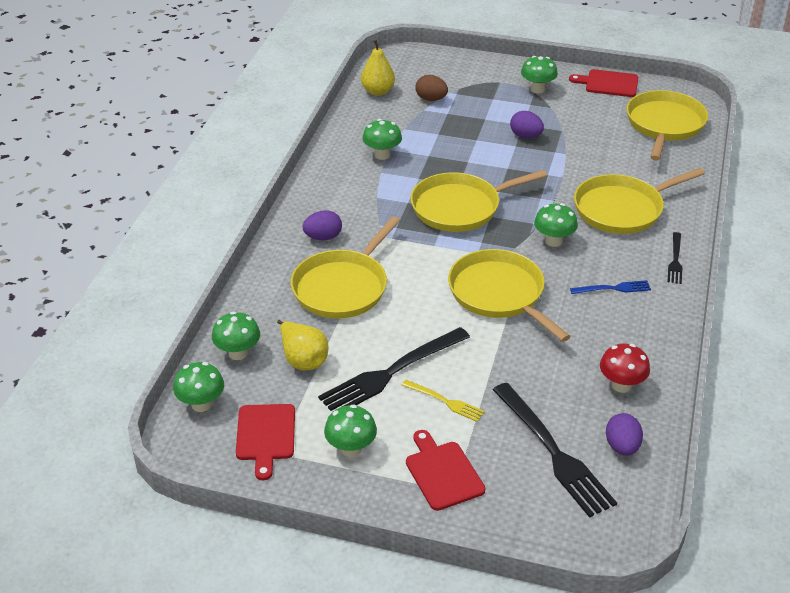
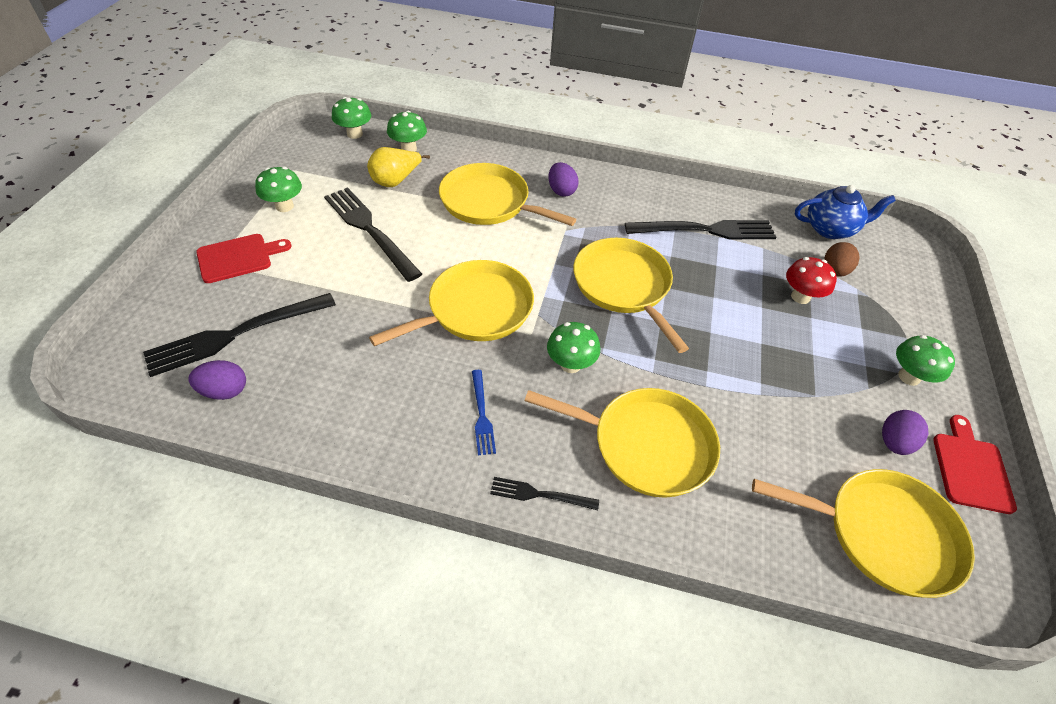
camera: 85 degrees right, 10 degrees up
red cutting board [236,404,295,480] -> none
yellow pear [361,40,395,96] -> blue teapot [795,185,896,239]
green mushroom [362,119,402,160] -> black fork [625,220,776,239]
yellow fork [402,380,485,422] -> none
purple egg [510,111,544,138] -> purple egg moved to [882,410,929,455]
yellow pan [574,168,705,234] -> yellow pan turned 135 degrees clockwise [524,388,720,498]
red mushroom [600,344,650,393] -> red mushroom moved to [786,257,837,304]

